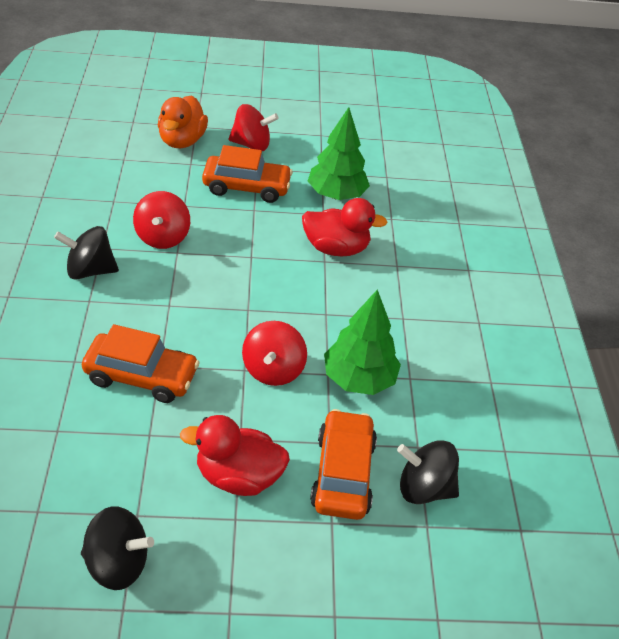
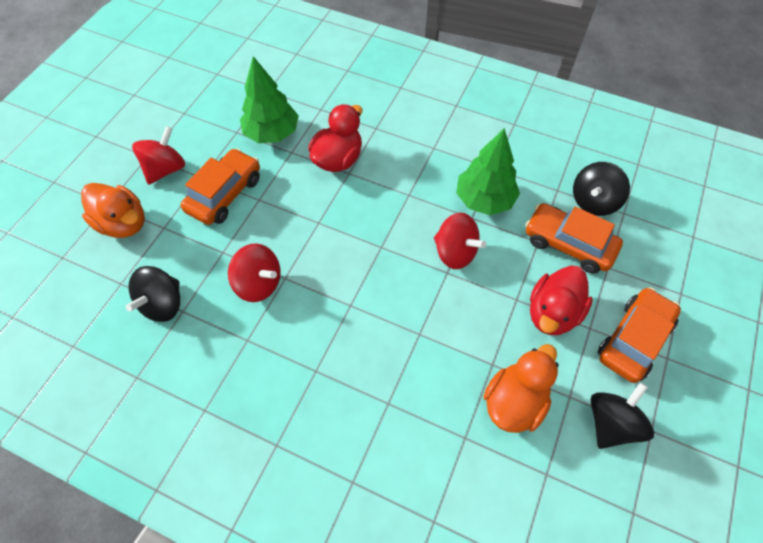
camera: 60 degrees left, 15 degrees up
black spinning top [54,226,119,280] -> black spinning top moved to [126,266,180,322]
orange car [82,324,200,403] -> orange car moved to [598,287,681,383]
none -> orange duck [483,344,559,433]

